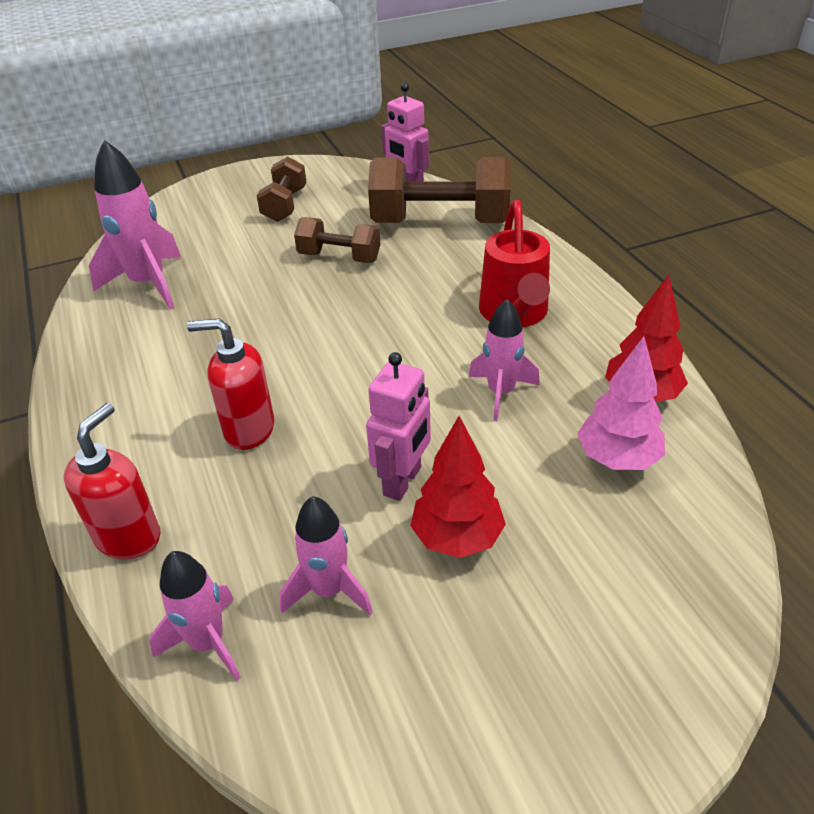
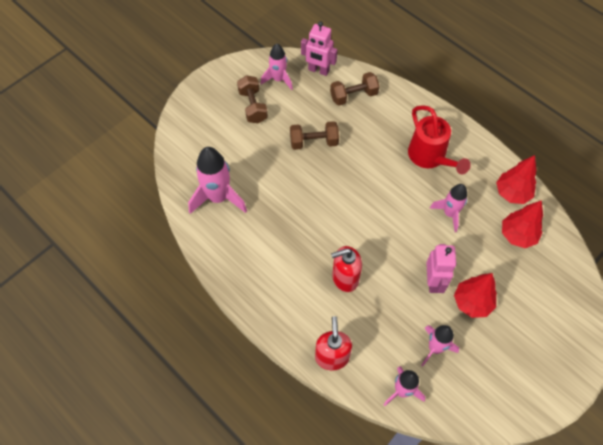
camera: 25 degrees left, 20 degrees up
brown dumbbell [368,157,511,223] -> brown dumbbell [330,72,379,106], size x0.55
pink tree [577,336,665,470] -> red tree [502,200,543,248]
none -> pink rocket [261,44,293,90]

